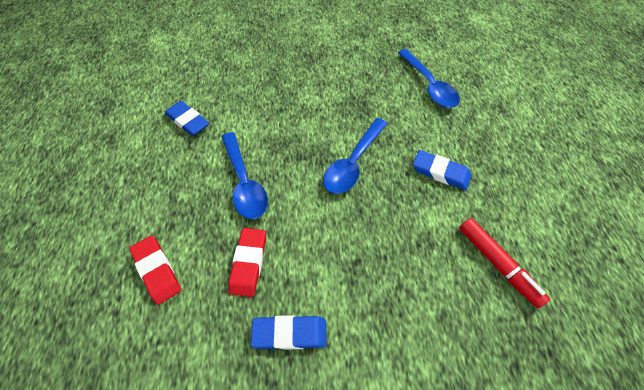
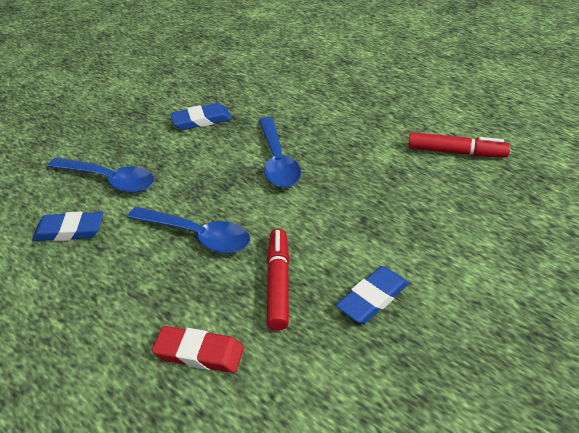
camera: 40 degrees left, 15 degrees down
red eraser [228,228,266,297] -> red marker [267,229,289,331]
blue spoon [398,49,460,108] -> blue spoon moved to [48,157,154,193]
blue eraser [413,150,472,190] -> blue eraser moved to [170,103,231,130]

